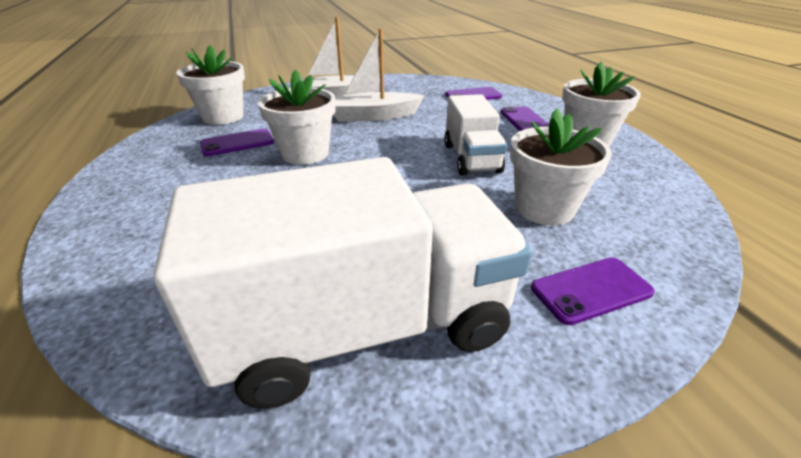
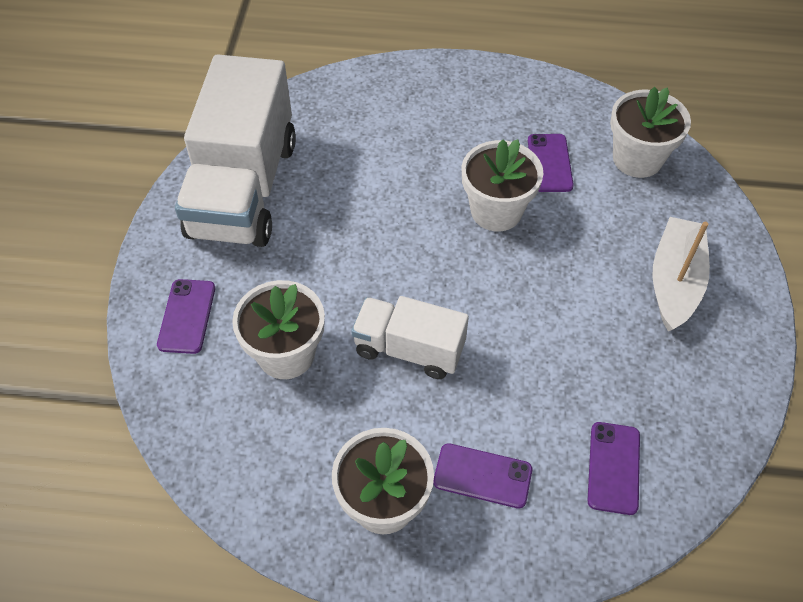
camera: 115 degrees right, 20 degrees up
white boat [334,29,424,122] -> none

